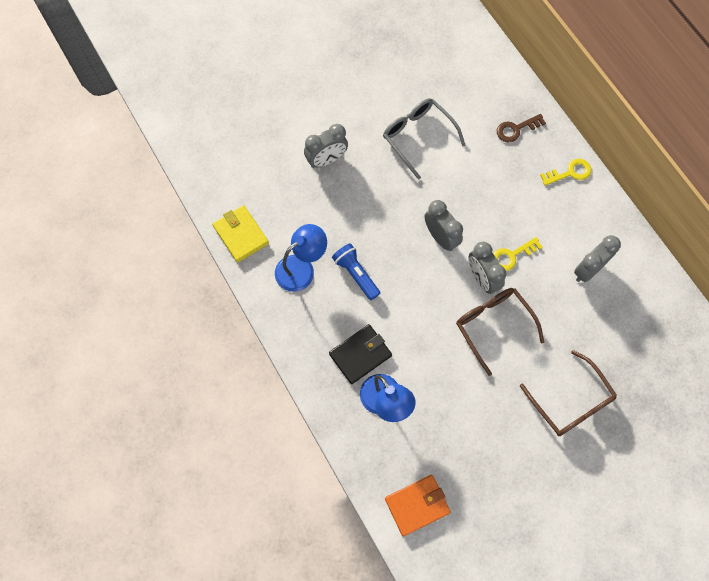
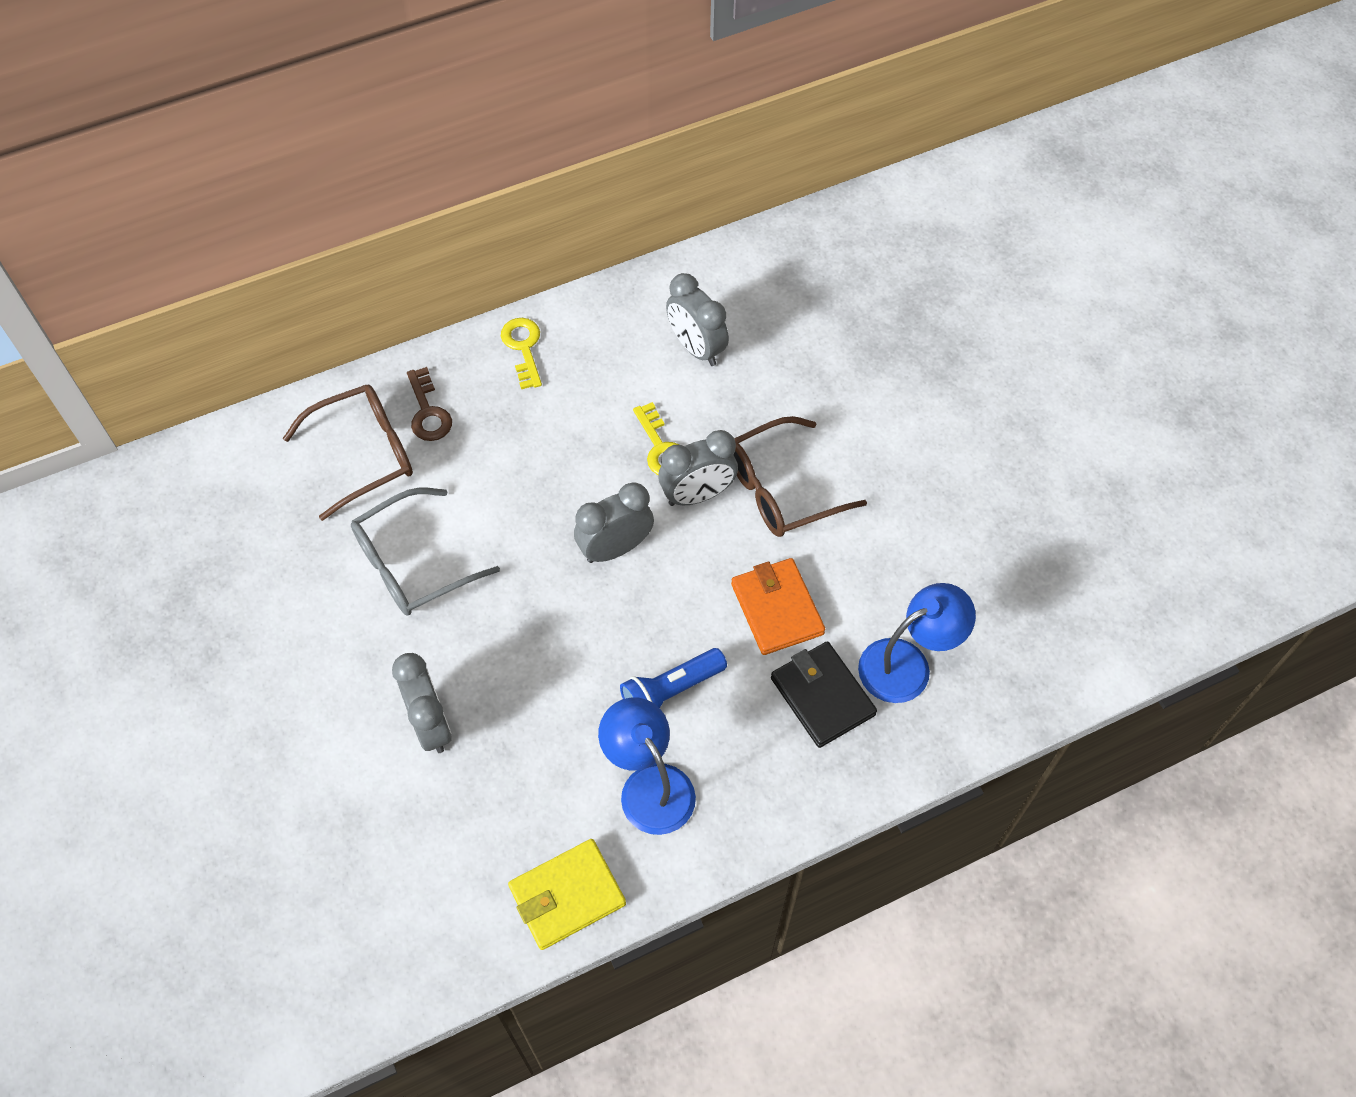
camera: 85 degrees left, 10 degrees down
orange wallet [385,475,451,537] -> orange wallet moved to [731,558,825,655]
brown glasses [520,350,617,436] -> brown glasses moved to [283,385,413,521]

